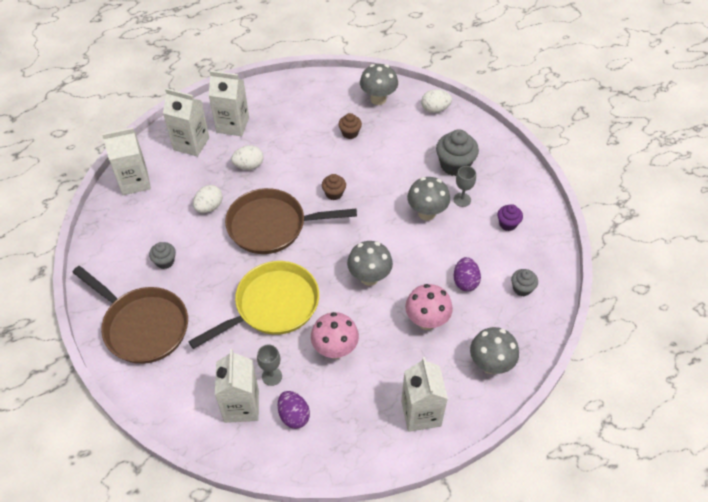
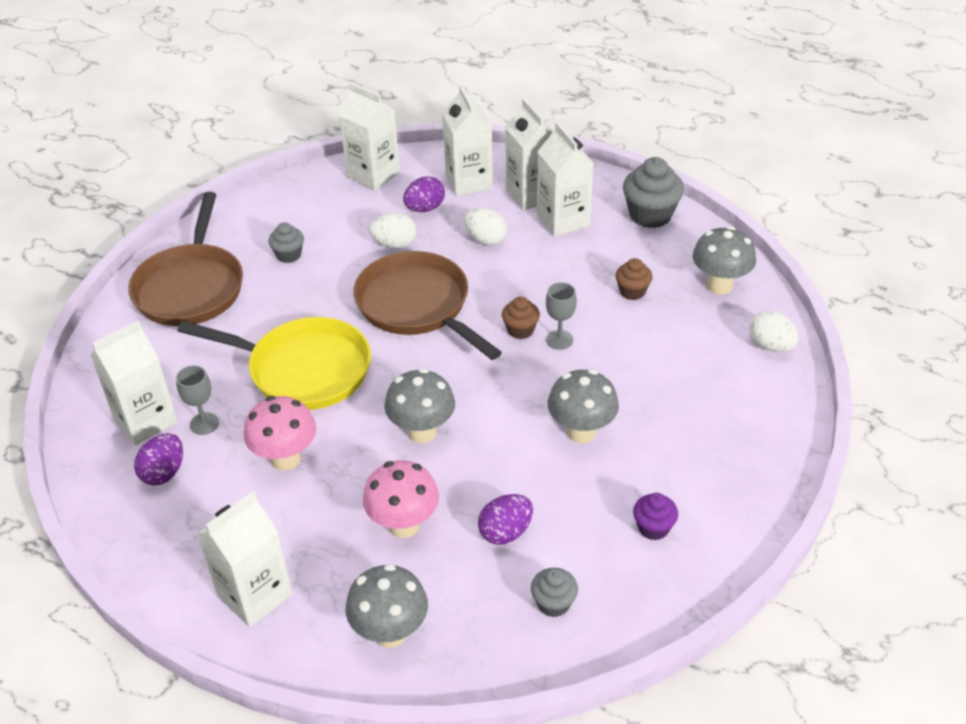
camera: 55 degrees right, 10 degrees down
grey cupcake [436,129,479,176] -> grey cupcake moved to [623,157,684,228]
grey goblet [453,166,476,207] -> grey goblet moved to [546,282,577,350]
none -> purple egg [403,176,445,212]
none -> white carton [537,122,594,237]

